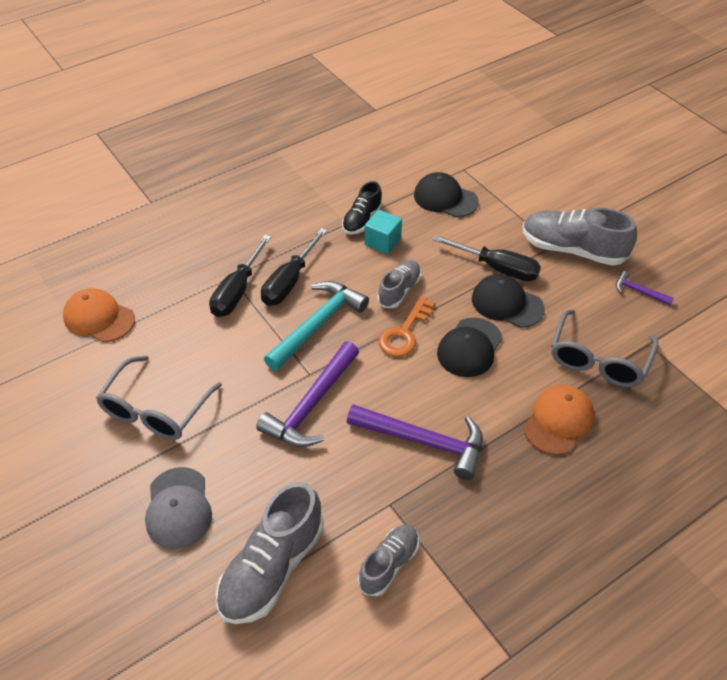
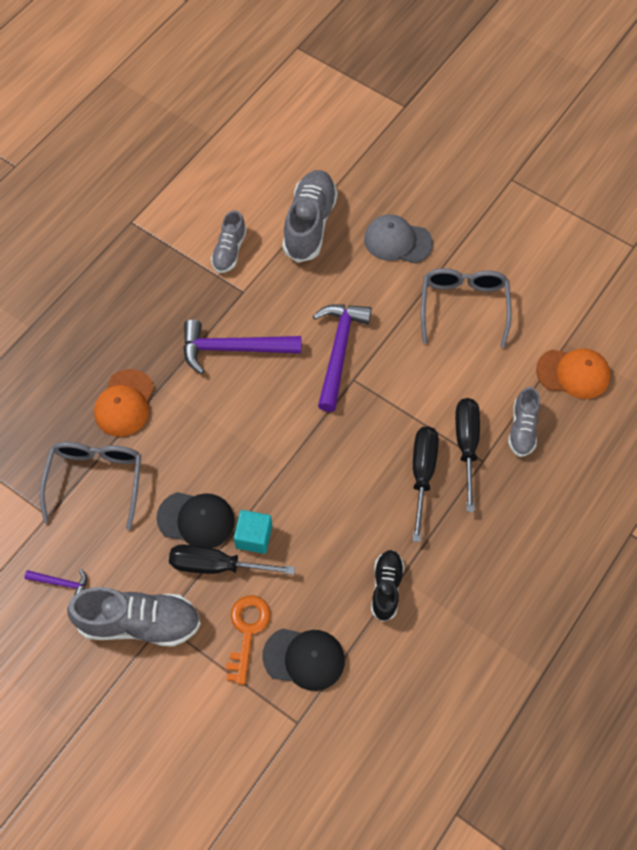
camera: 160 degrees right, 15 degrees up
grey cap [145,467,212,549] -> grey cap turned 45 degrees counterclockwise [364,214,433,263]
turquoise hammer [264,281,369,371] -> none
turquoise cube [365,210,402,254] -> turquoise cube moved to [234,510,272,554]
grey shoe [377,260,421,308] -> grey shoe moved to [508,387,540,457]
orange key [378,297,435,357] -> orange key moved to [226,595,271,685]
black cap [437,318,503,377] -> none

